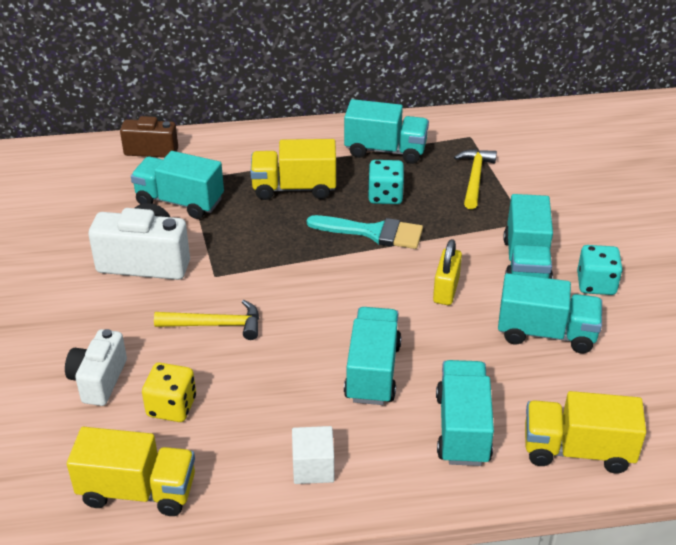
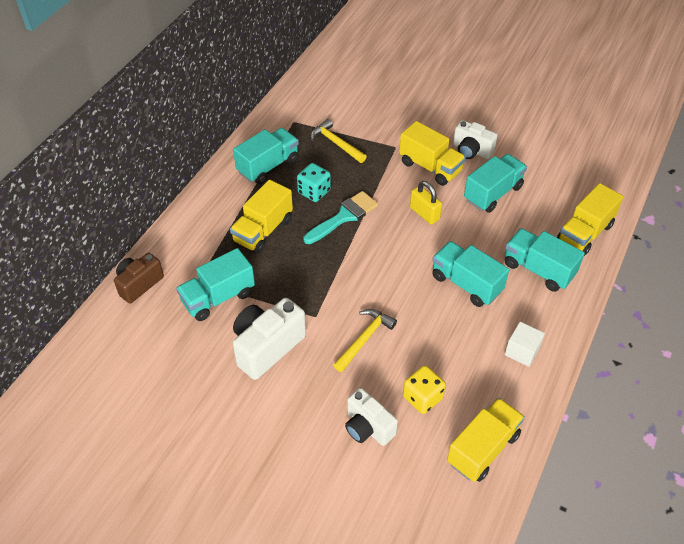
camera: 55 degrees left, 10 degrees up
turquoise truck [503,194,553,279] -> yellow truck [399,121,466,186]
turquoise dice [577,245,623,295] -> white camera [453,120,497,159]

